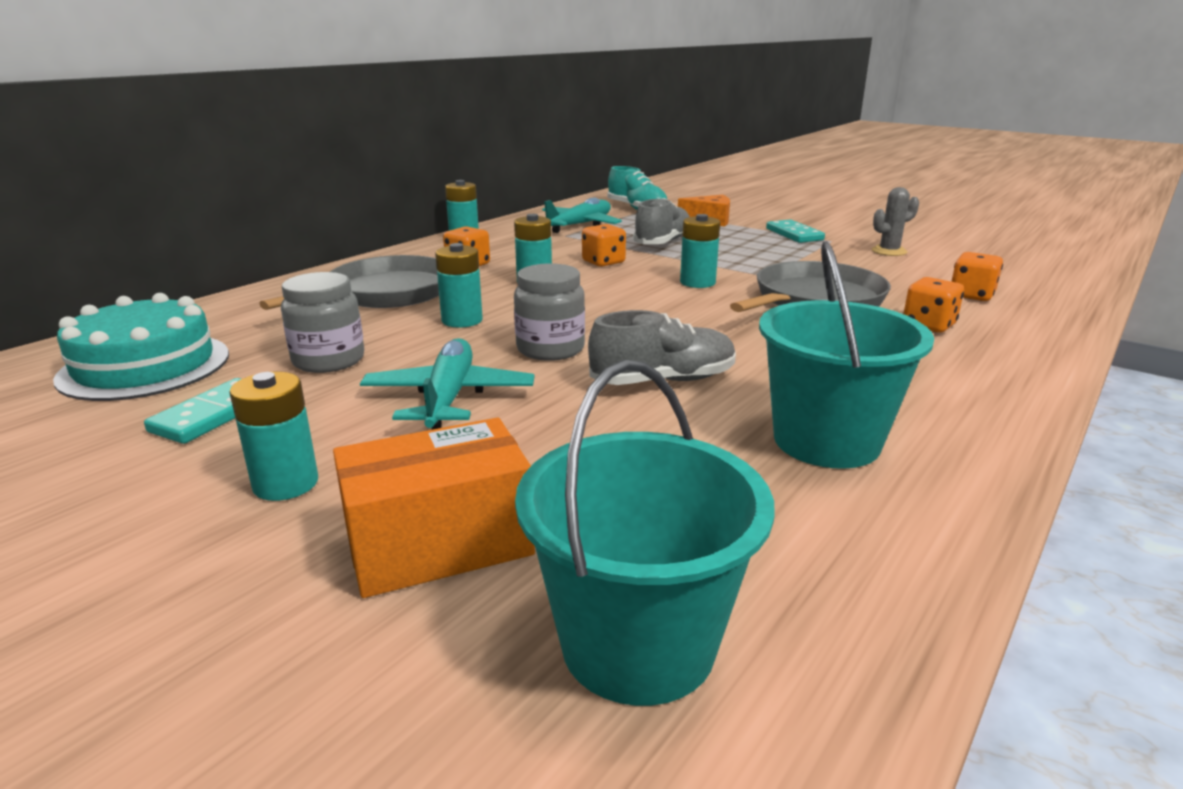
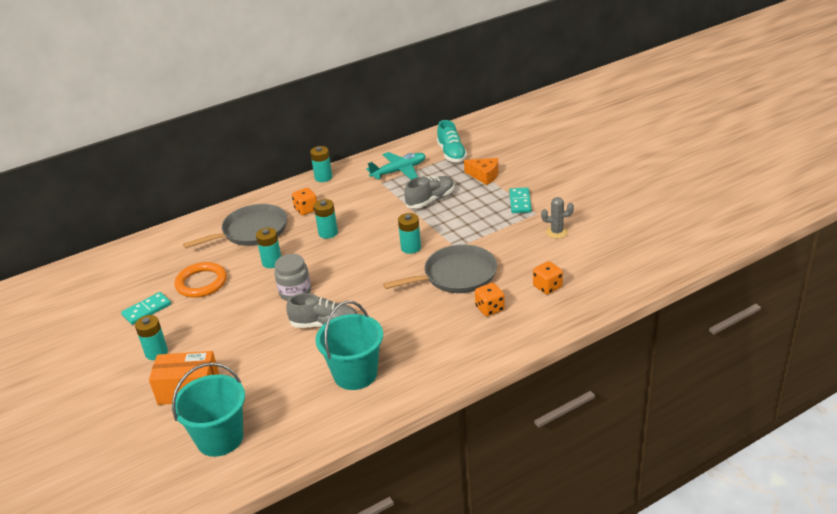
camera: 25 degrees right, 10 degrees up
turquoise cake [53,293,229,401] -> none
grey jar [281,272,364,373] -> orange ring [174,262,227,298]
turquoise plane [360,338,534,430] -> none
orange dice [582,224,626,267] -> none

